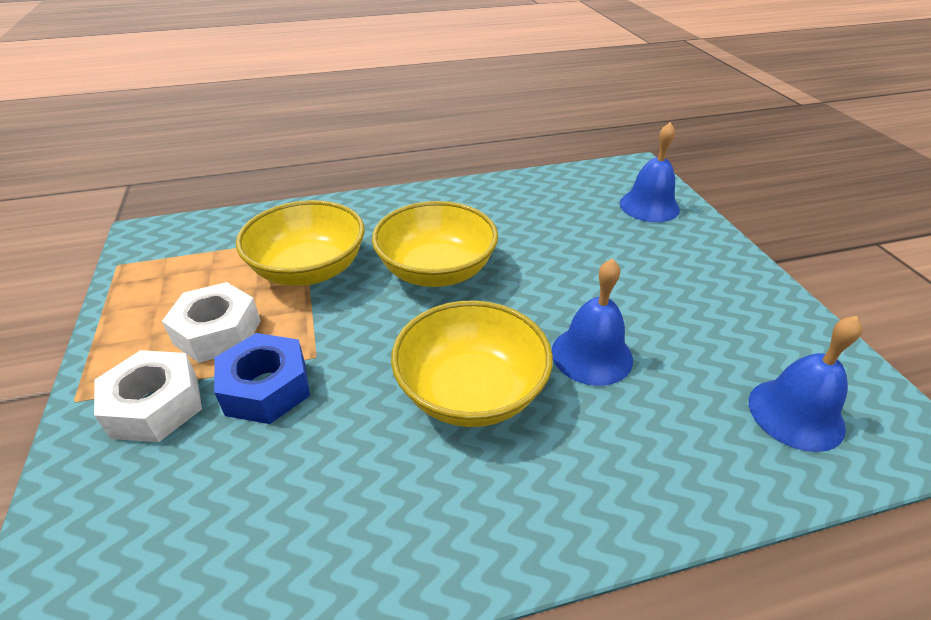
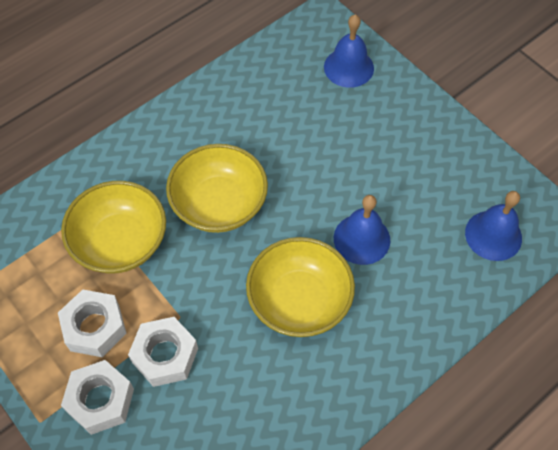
camera: 25 degrees left, 20 degrees up
blue nut [214,333,310,424] -> white nut [128,317,198,387]

